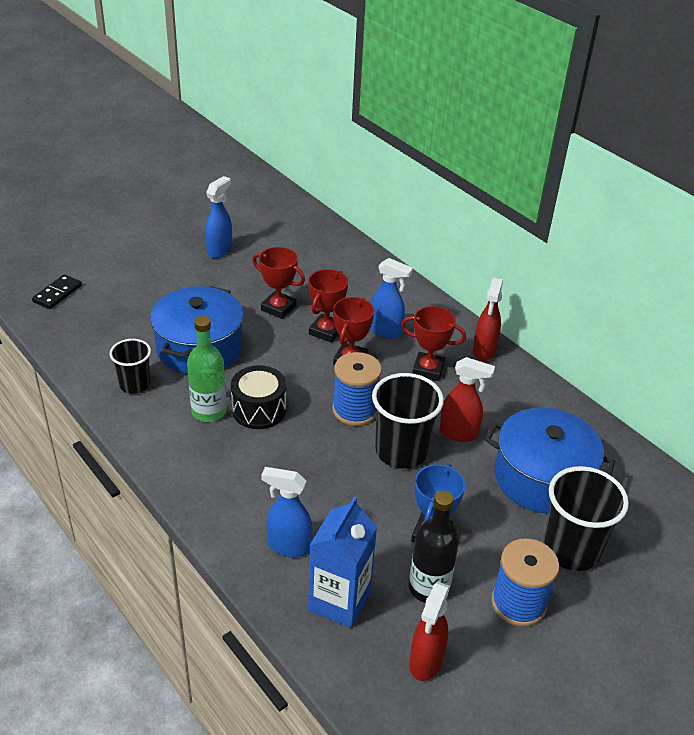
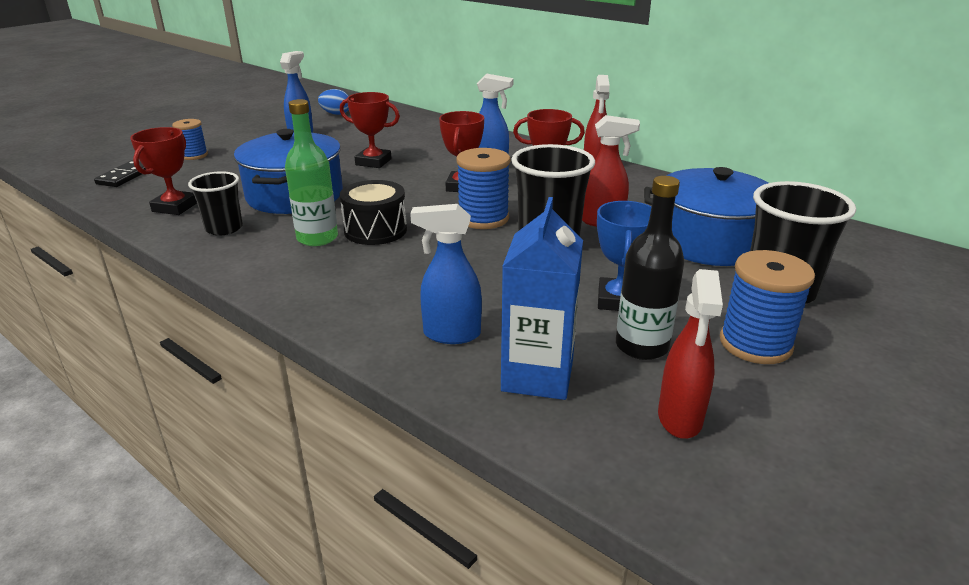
camera: 10 degrees left, 10 degrees down
red trophy [308,269,348,343] -> red trophy moved to [130,127,197,215]
none -> blue spool [172,119,208,160]
none -> blue egg [318,89,349,115]

